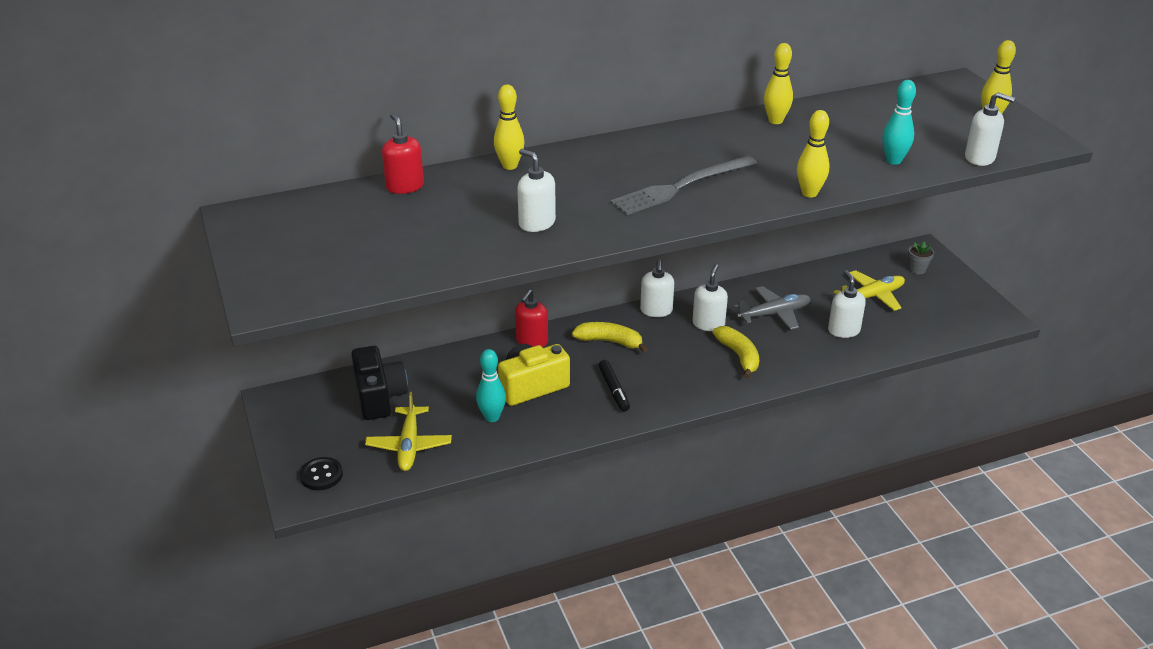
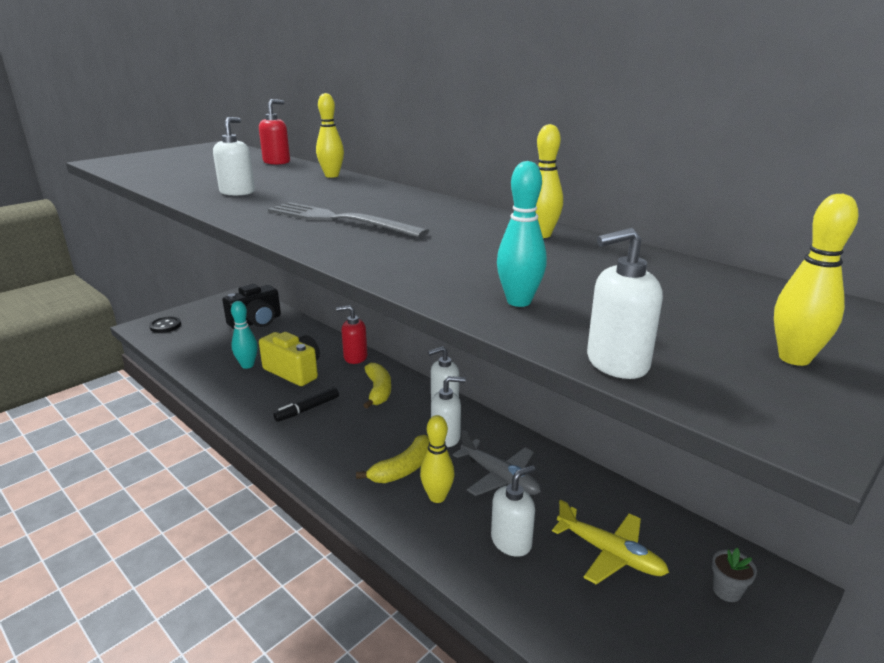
camera: 65 degrees right, 10 degrees down
yellow plane [365,392,452,471] -> none
yellow bowling pin [797,110,829,198] -> yellow bowling pin moved to [420,415,454,503]
white soap dispenser [965,92,1015,166] -> white soap dispenser turned 75 degrees clockwise [587,228,663,379]

